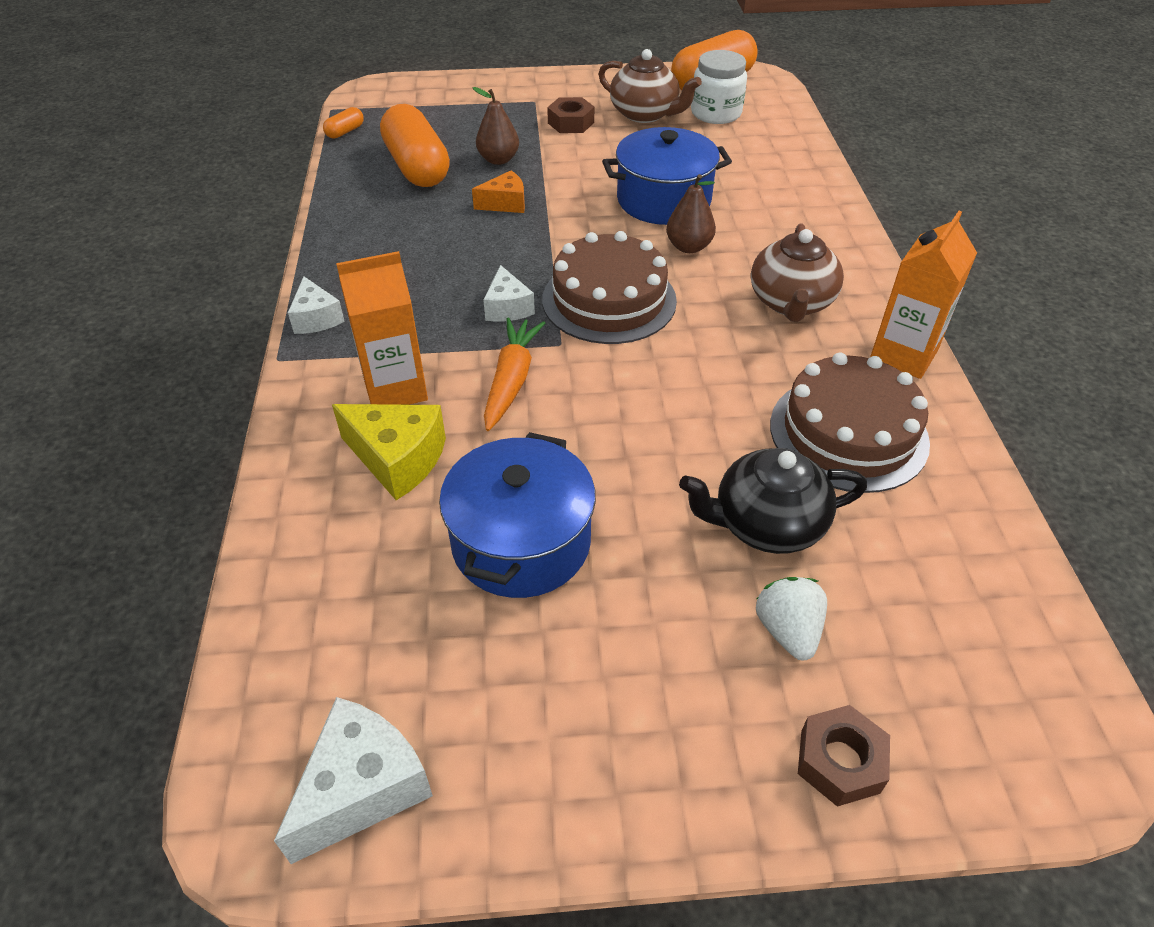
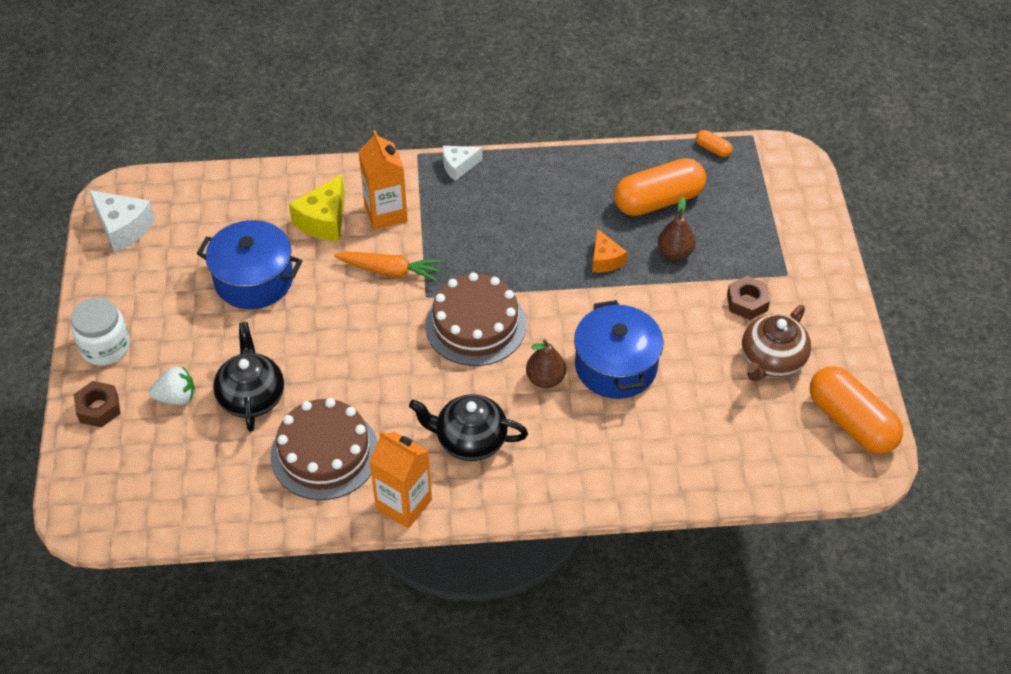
camera: 90 degrees right, 5 degrees up
white cheese [483,265,535,322] -> none
white jar [691,50,747,124] -> white jar moved to [71,297,130,365]
brown teapot [751,223,844,322] -> black teapot [409,394,528,461]

